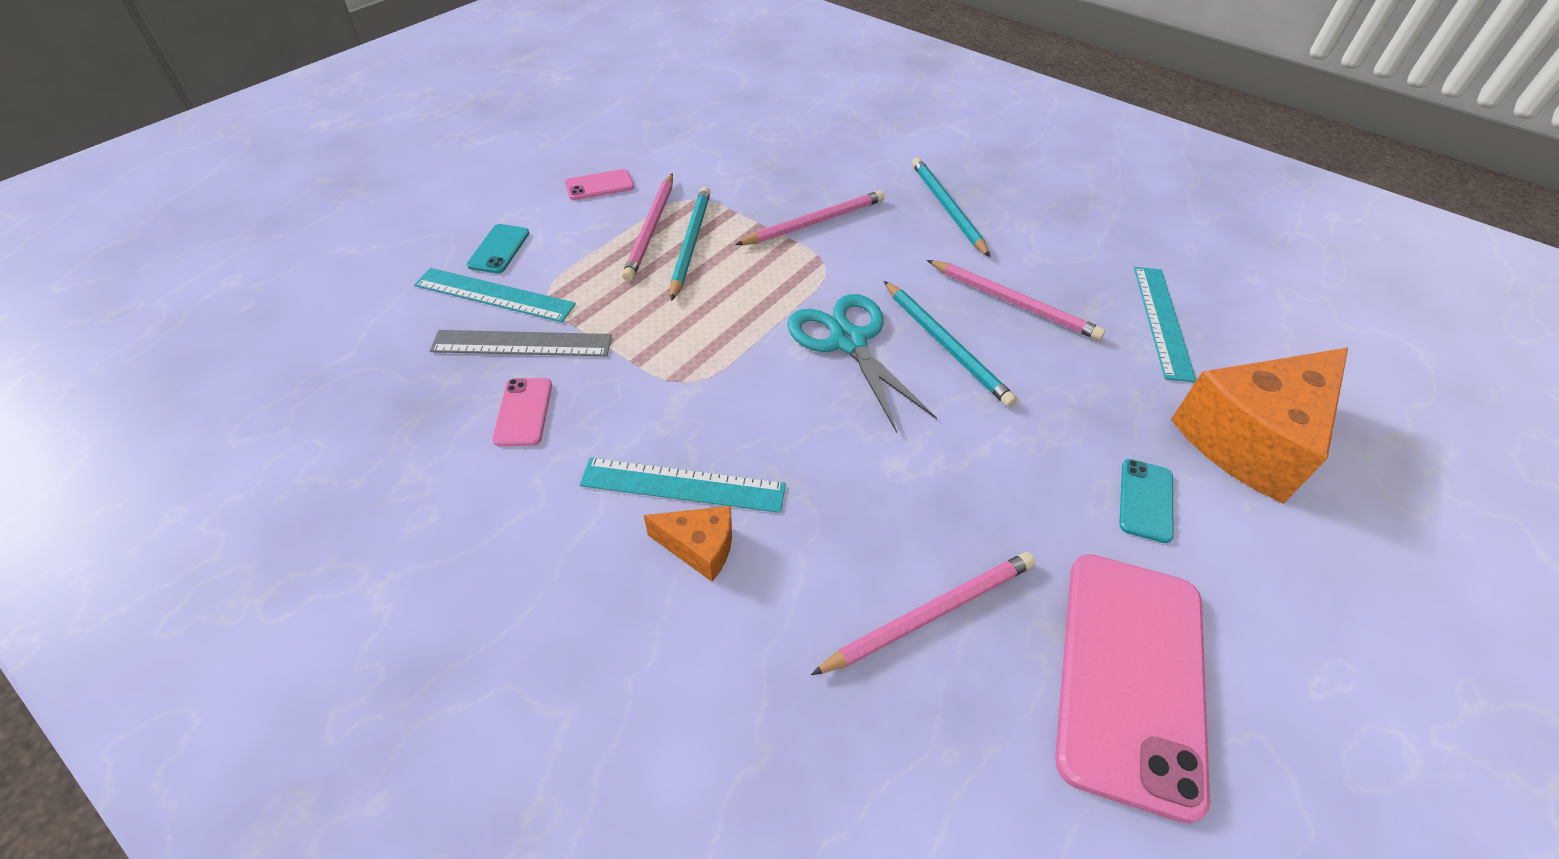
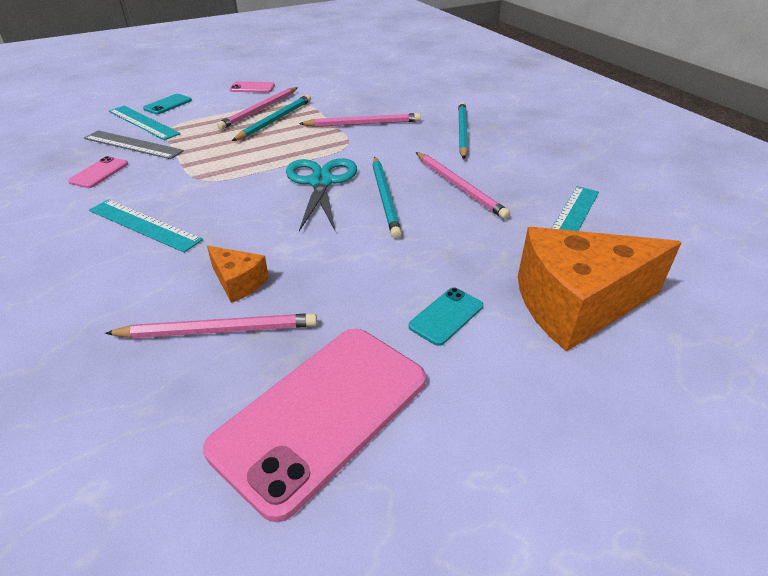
camera: 25 degrees right, 10 degrees down
orange cheese [644,506,732,582] -> orange cheese moved to [207,246,269,303]

